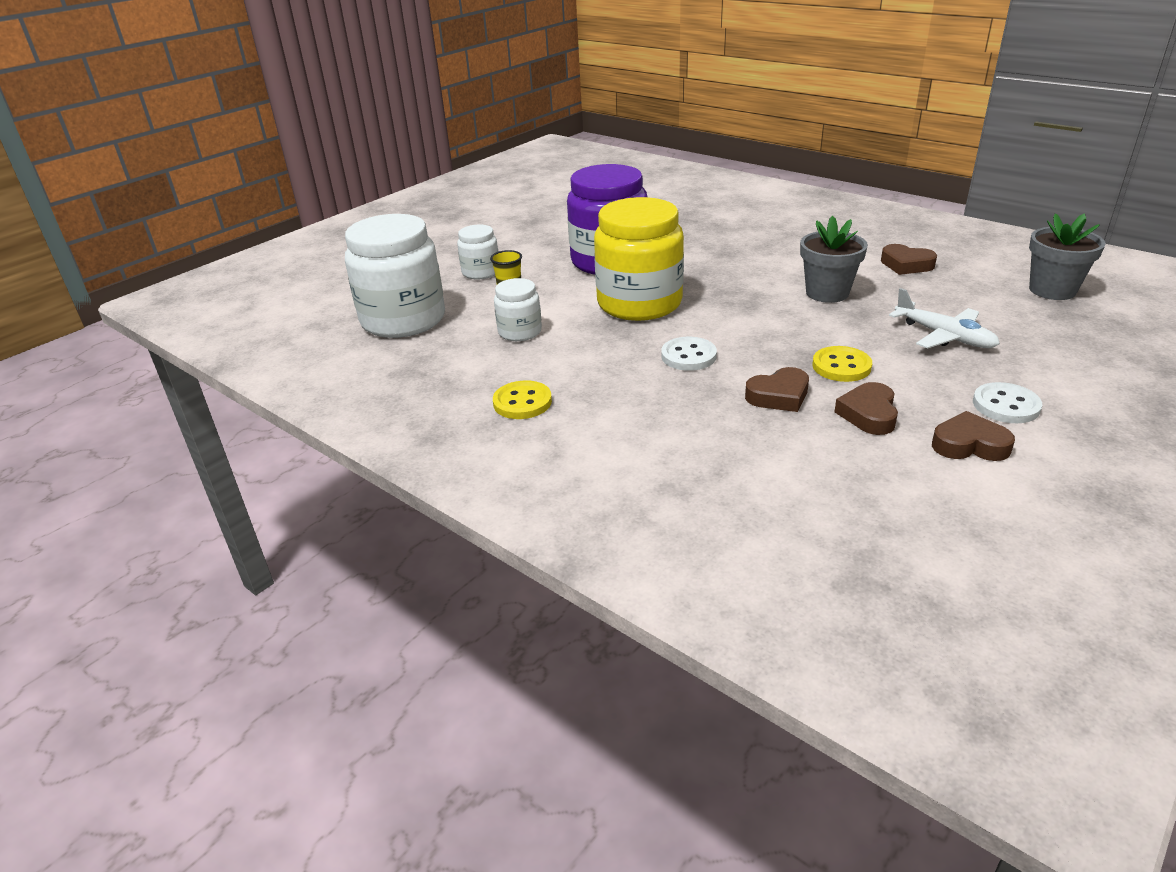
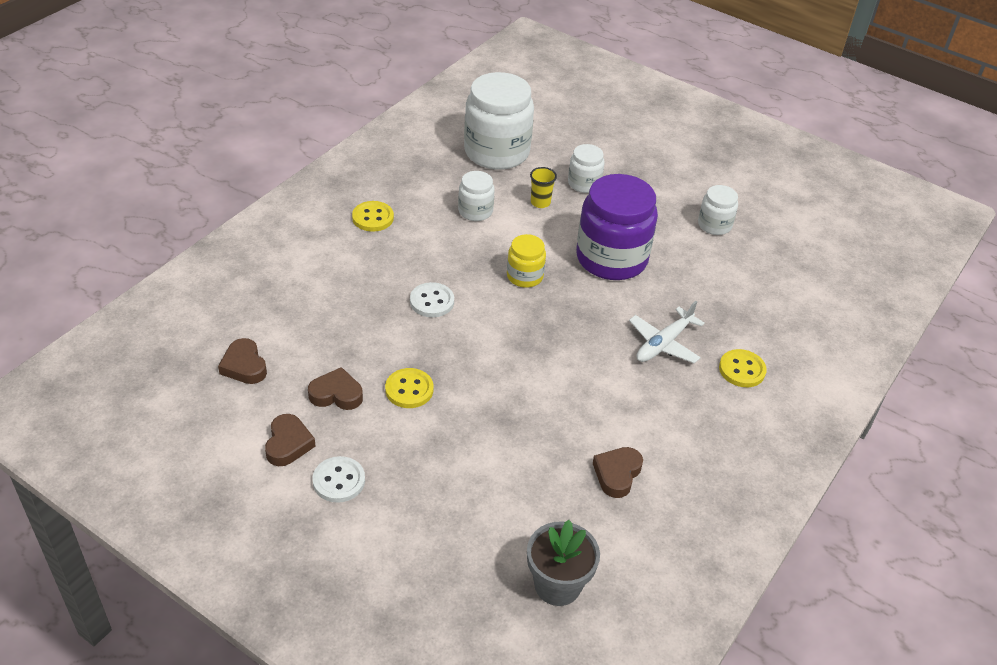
camera: 80 degrees right, 10 degrees up
yellow jar [594,197,684,321] -> yellow jar [507,234,546,288], size x0.50
brown heart [745,367,809,412] -> brown heart moved to [218,338,267,384]
grey flower pot [800,216,868,303] -> none
white plane [889,288,1000,349] -> white plane moved to [629,301,705,363]
none -> white jar [698,185,738,235]
none -> yellow button [719,349,767,387]

